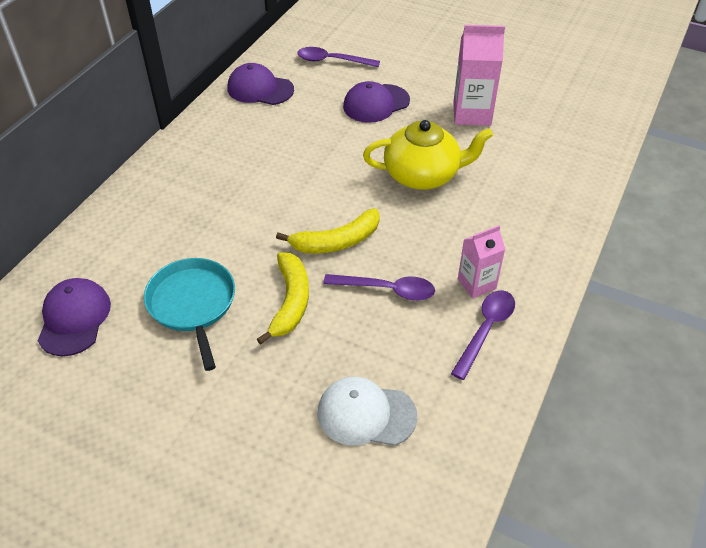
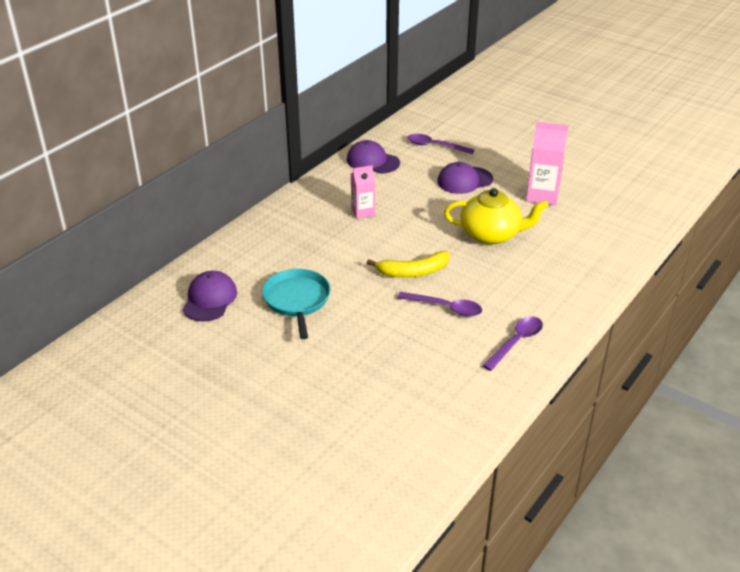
camera: 10 degrees right, 10 degrees down
yellow banana [257,252,309,345] -> none
white cap [318,377,417,446] -> none
pink carton [458,225,505,298] -> pink carton moved to [351,165,375,219]

